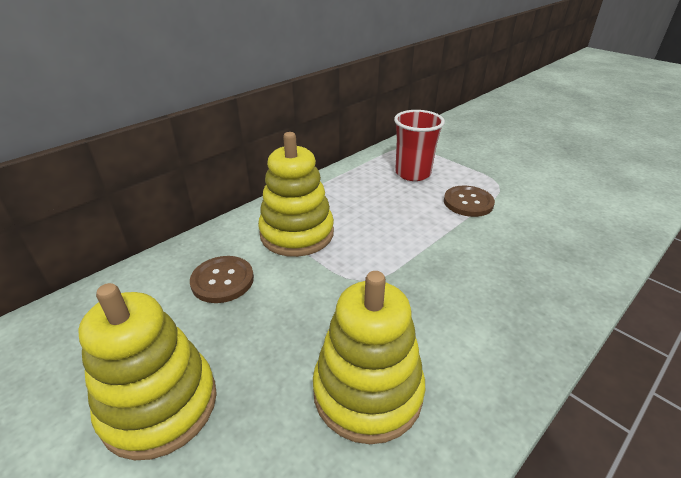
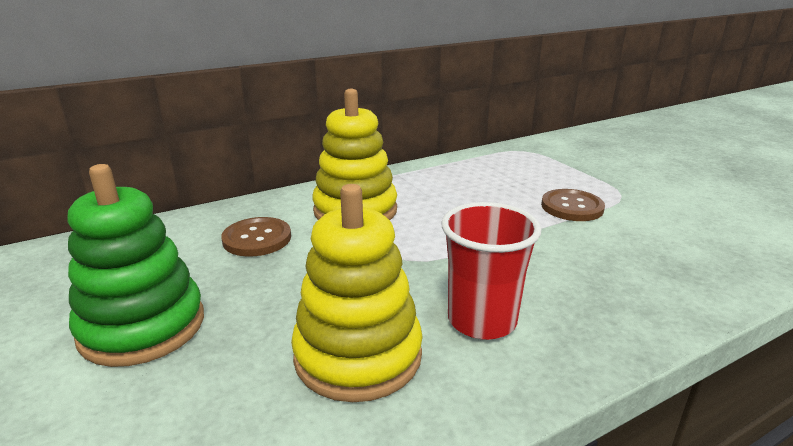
camera: 15 degrees right, 10 degrees down
yellow stacking toy [78,283,217,460] -> green stacking toy [67,164,204,367]
red cup [394,110,445,181] -> red cup moved to [442,202,542,340]

